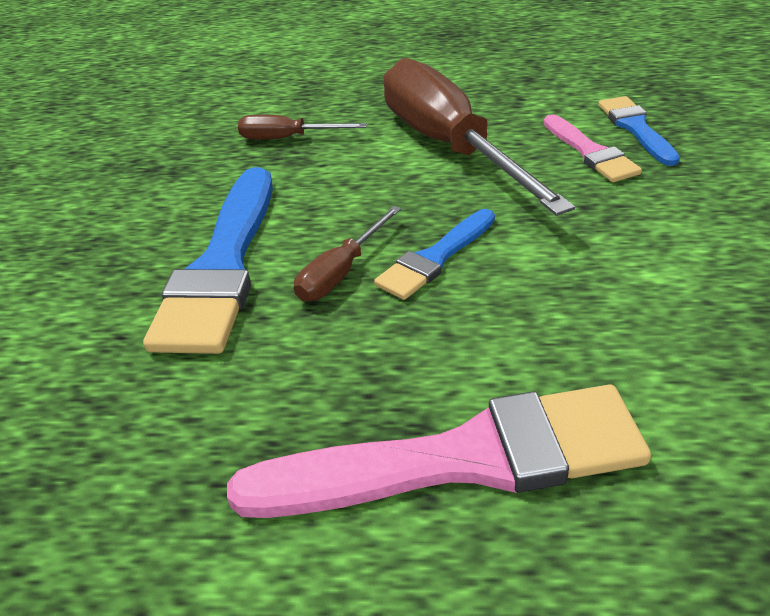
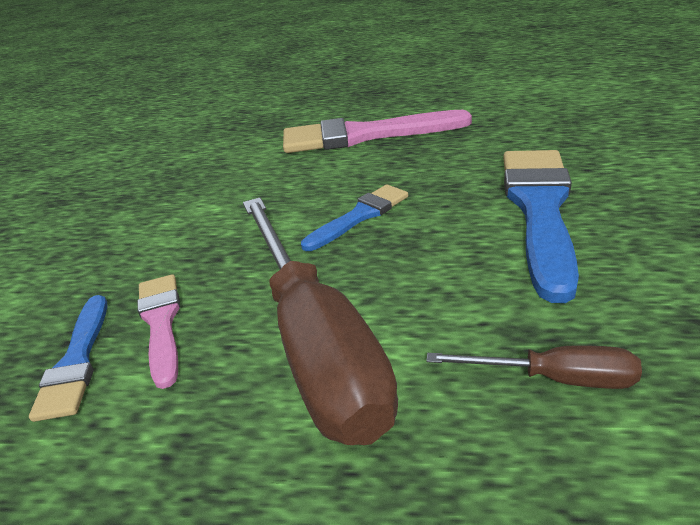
camera: 175 degrees left, 5 degrees down
brown screwdriver [294,206,401,302] -> none

